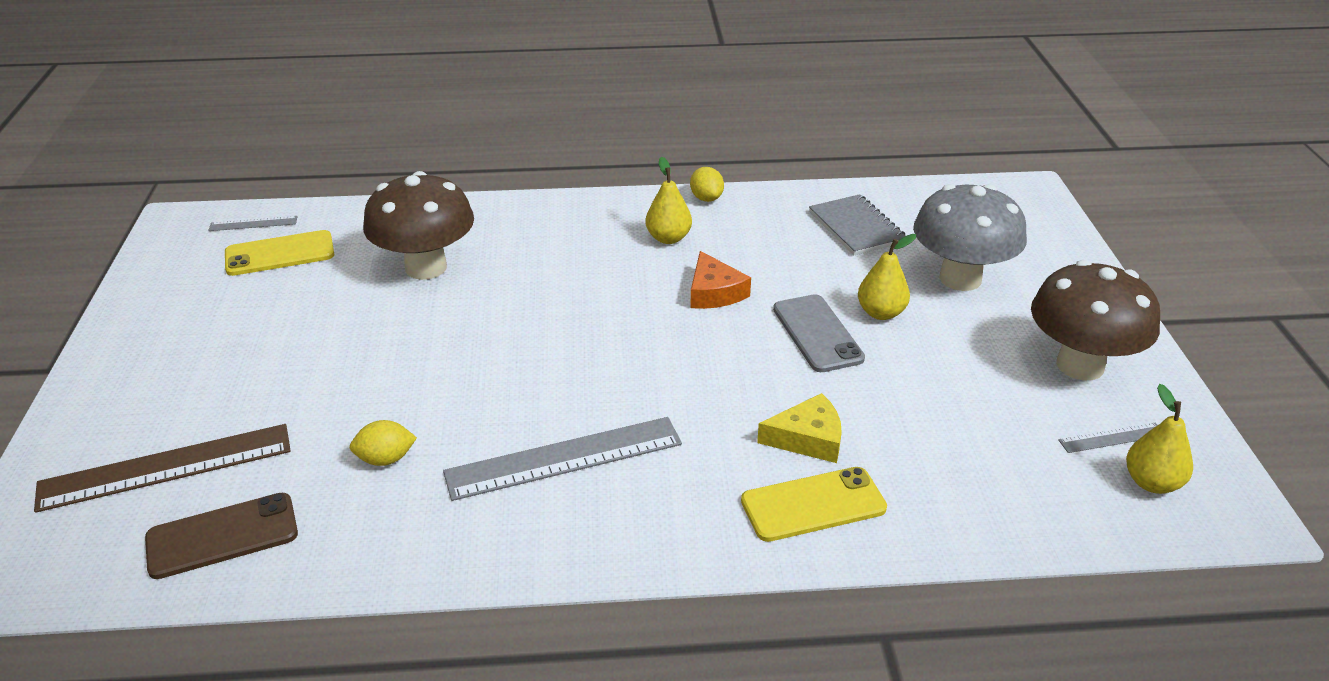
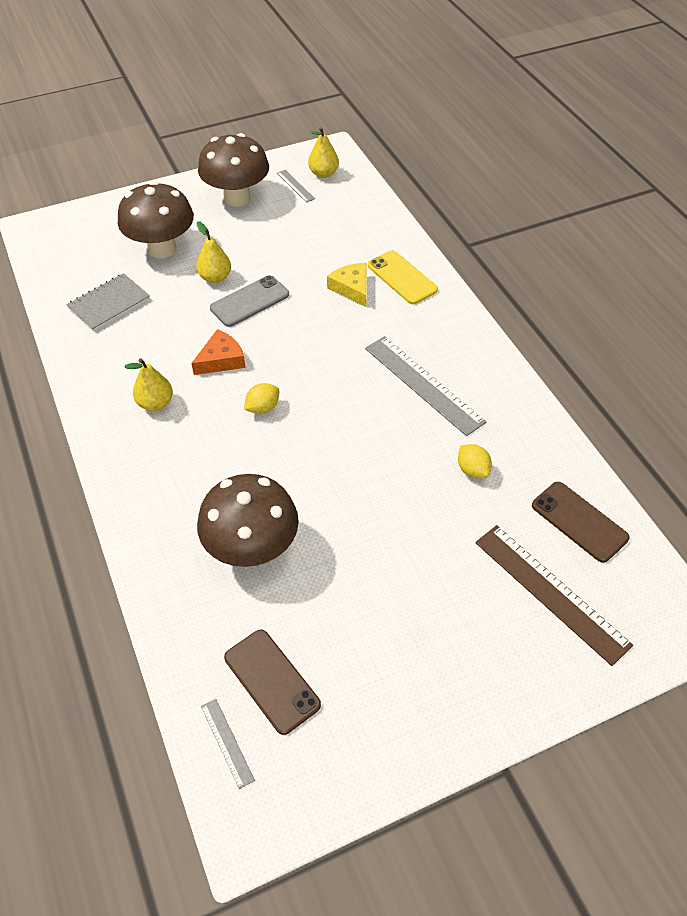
camera: 110 degrees left, 15 degrees up
yellow phone [225,230,334,276] -> brown phone [224,630,321,735]
yellow lemon [690,167,724,202] -> yellow lemon moved to [244,383,279,414]
grey mushroom [913,184,1027,291] -> brown mushroom [118,181,194,258]

